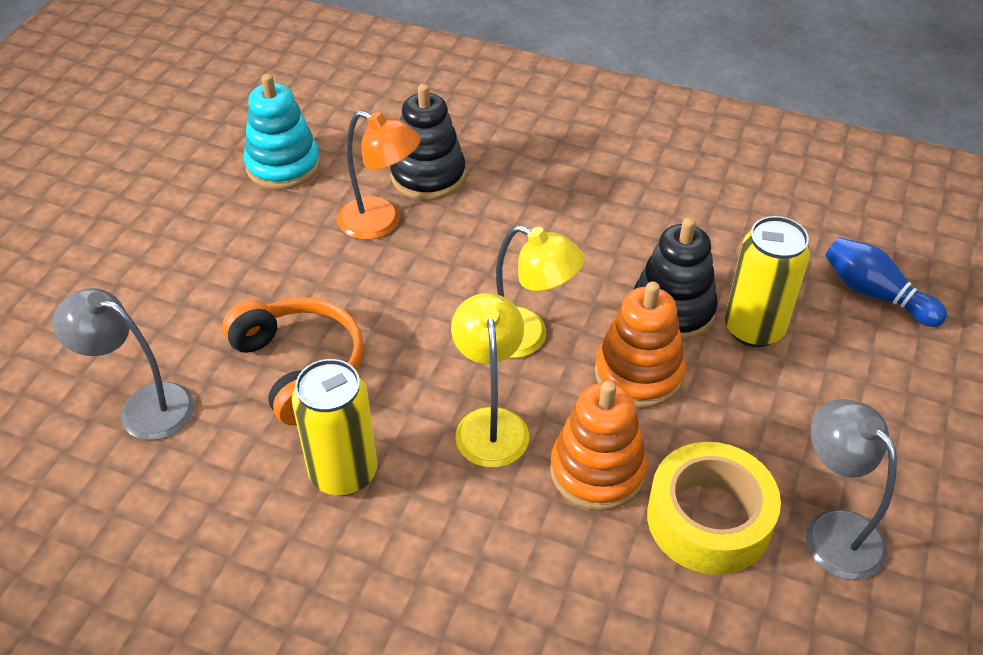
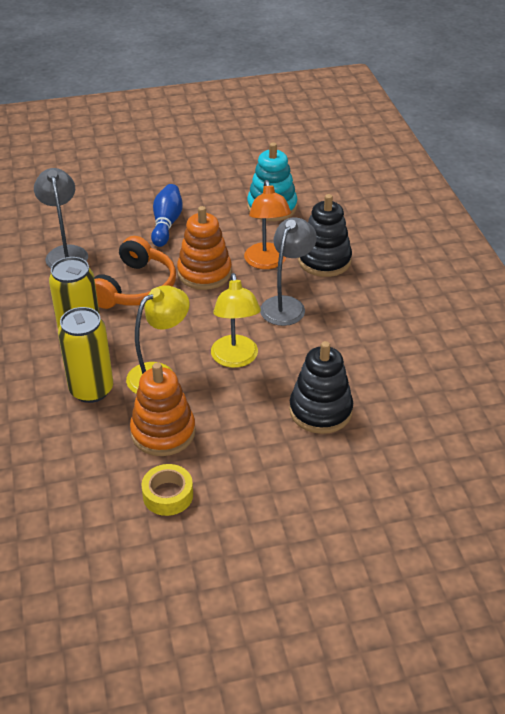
camera: 55 degrees right, 5 degrees down
orange stacking toy [595,281,686,408] -> orange stacking toy moved to [177,206,232,290]
yellow tape [647,442,781,575] -> yellow tape [141,464,193,516], size x0.58
yellow can [725,216,810,347] -> yellow can moved to [58,307,113,403]
grey lamp [806,399,897,580] -> grey lamp moved to [260,217,317,326]
blue bowling pin [825,237,947,327] -> blue bowling pin moved to [151,184,183,247]

